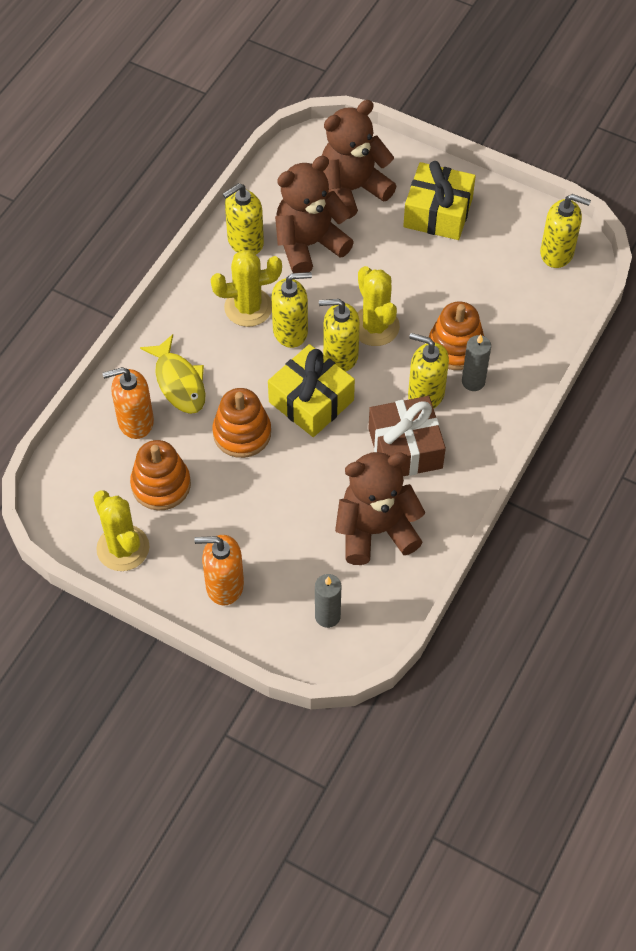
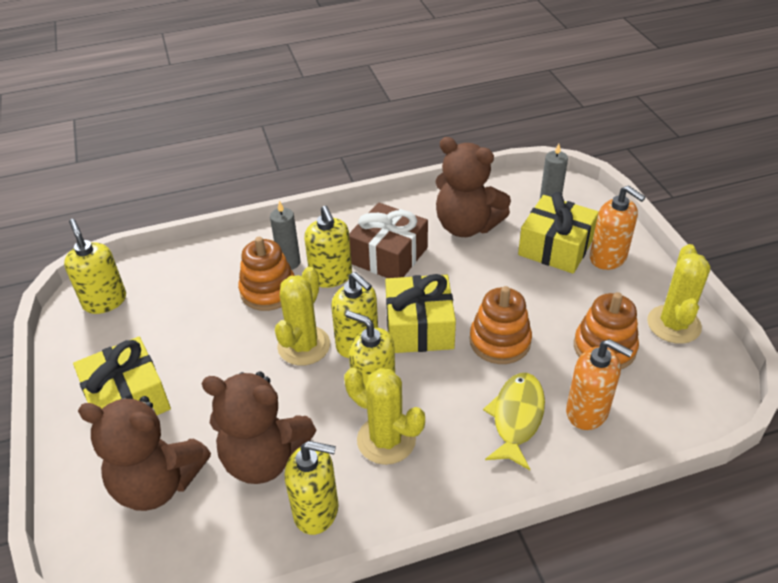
camera: 135 degrees left, 15 degrees down
none -> yellow gift [518,192,599,274]

